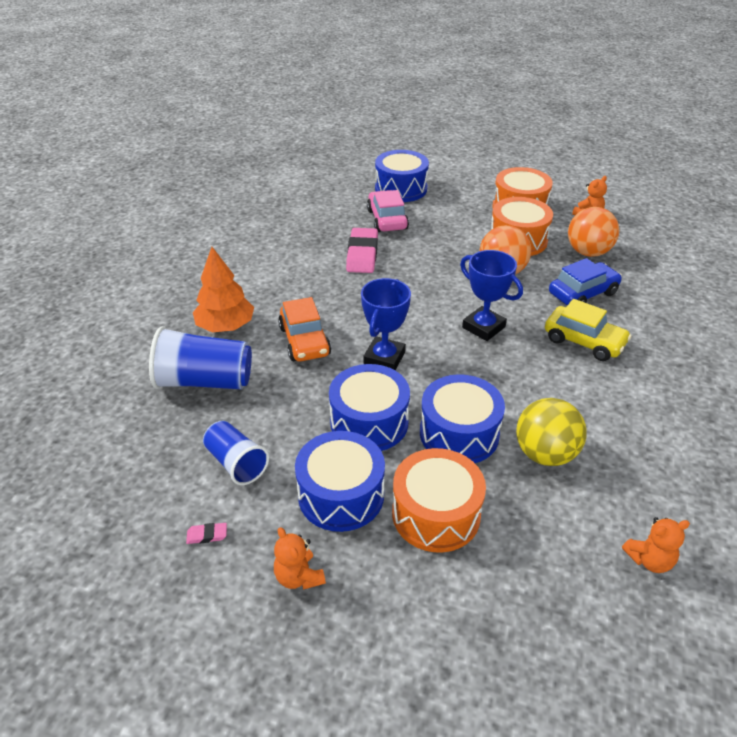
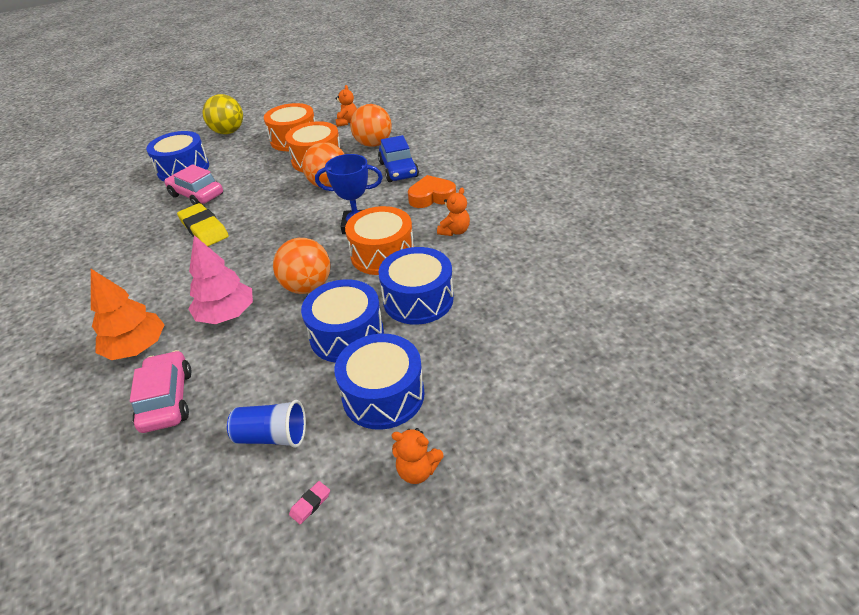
camera: 40 degrees left, 0 degrees up
blue cup [149,326,252,389] -> pink car [130,350,192,433]
orange car [278,297,331,361] -> pink tree [188,235,253,324]
pink eraser [346,228,378,273] -> yellow eraser [177,203,229,246]
blue trophy [361,278,411,370] -> orange ball [273,238,331,294]
orange drum [392,448,486,553] -> orange drum moved to [345,206,414,275]
yellow ball [516,398,587,466] -> yellow ball moved to [203,94,243,134]
yellow car [545,299,632,361] -> orange heart [408,175,456,208]
blue car [549,258,622,306] -> blue car turned 150 degrees clockwise [378,135,419,182]
orange teddy bear [622,517,690,573] -> orange teddy bear moved to [437,187,470,236]

